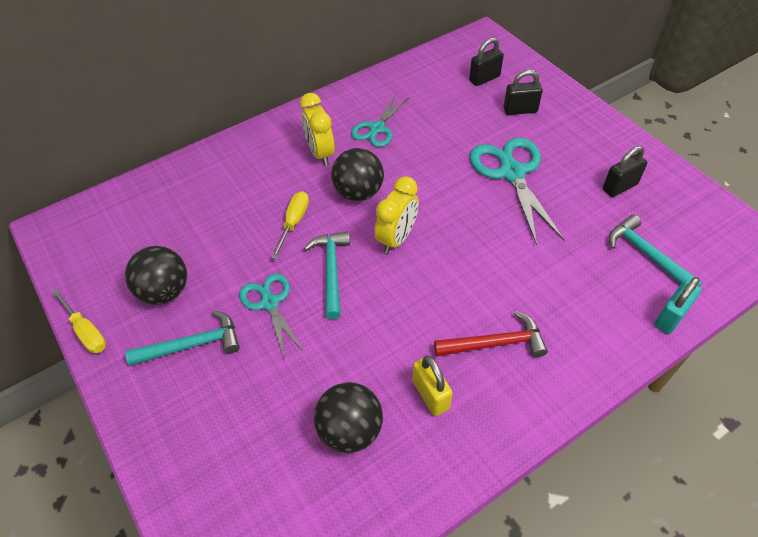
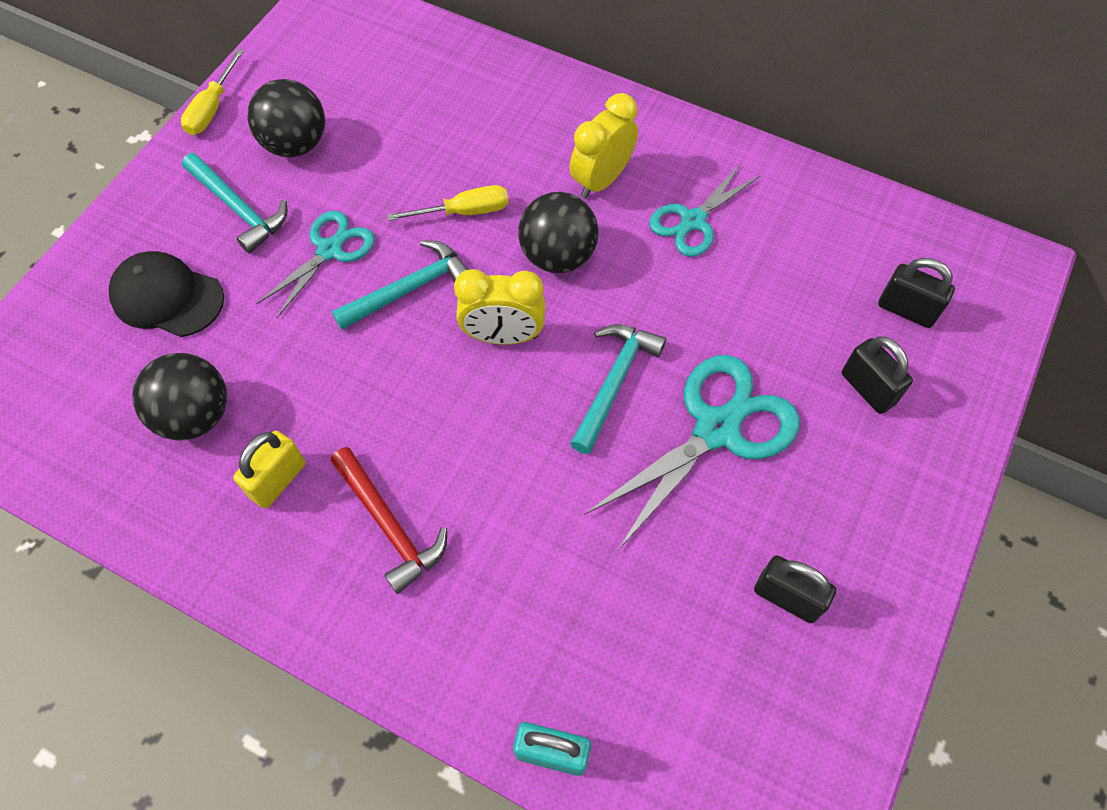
camera: 60 degrees right, 10 degrees up
turquoise scissors [351,93,409,147] -> turquoise scissors turned 45 degrees counterclockwise [649,163,760,257]
turquoise hammer [609,214,703,287] -> turquoise hammer moved to [570,324,666,454]
none -> black cap [109,251,224,337]

